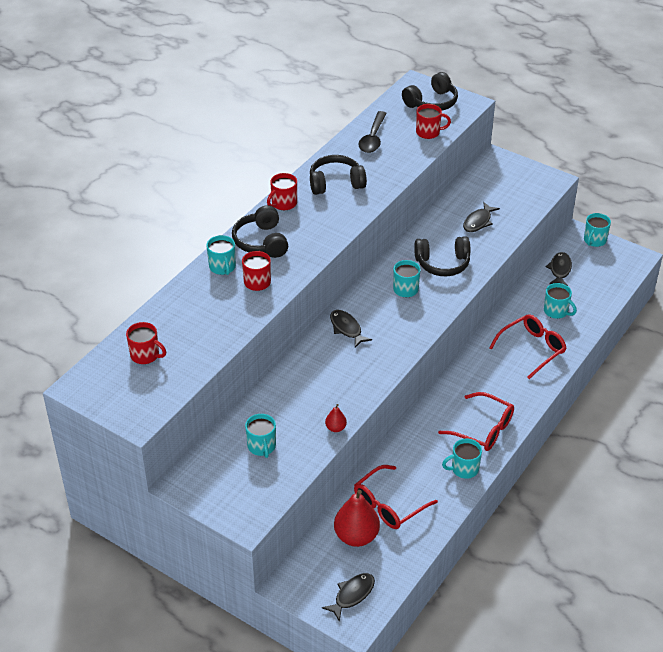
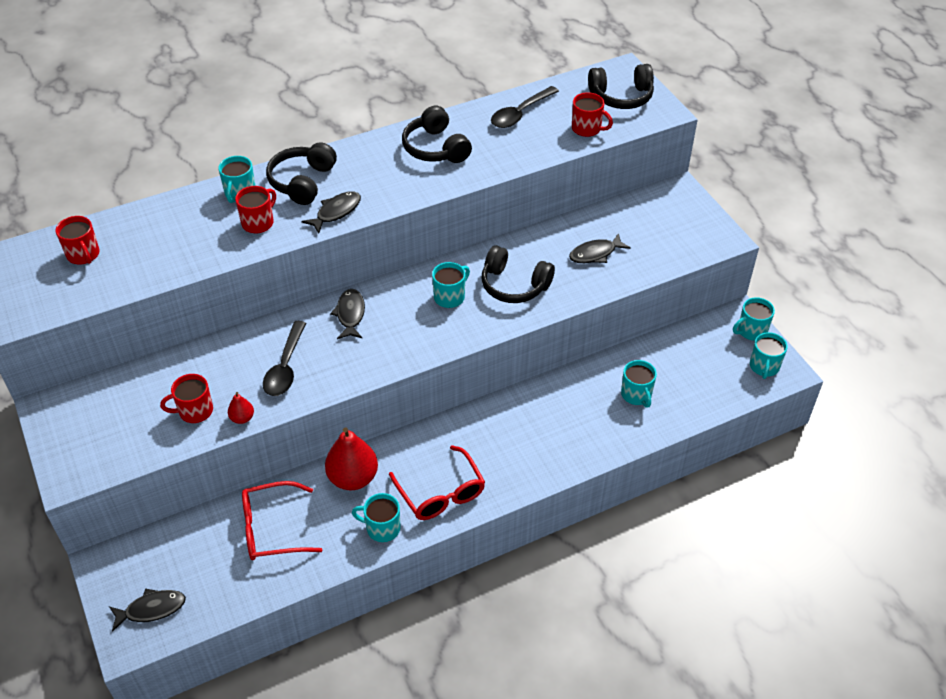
camera: 30 degrees right, 5 degrees up
turquoise mug [245,414,276,458] -> turquoise mug moved to [750,332,788,379]
red mug [267,173,297,210] -> red mug moved to [160,374,213,423]
black headphones [310,155,367,195] -> black headphones turned 135 degrees counterclockwise [402,106,472,163]
red pear [334,490,380,547] -> red pear moved to [325,427,378,490]
red glasses [489,314,566,379] -> none
black fish [546,252,572,286] -> black fish moved to [302,191,361,233]
none -> black spoon [263,321,306,396]

